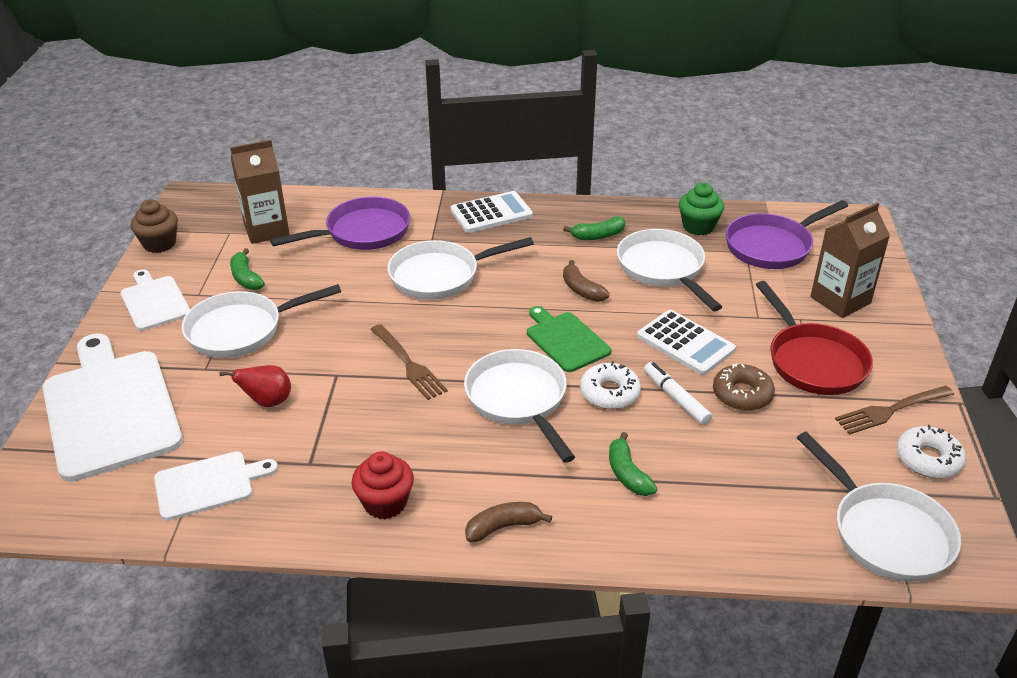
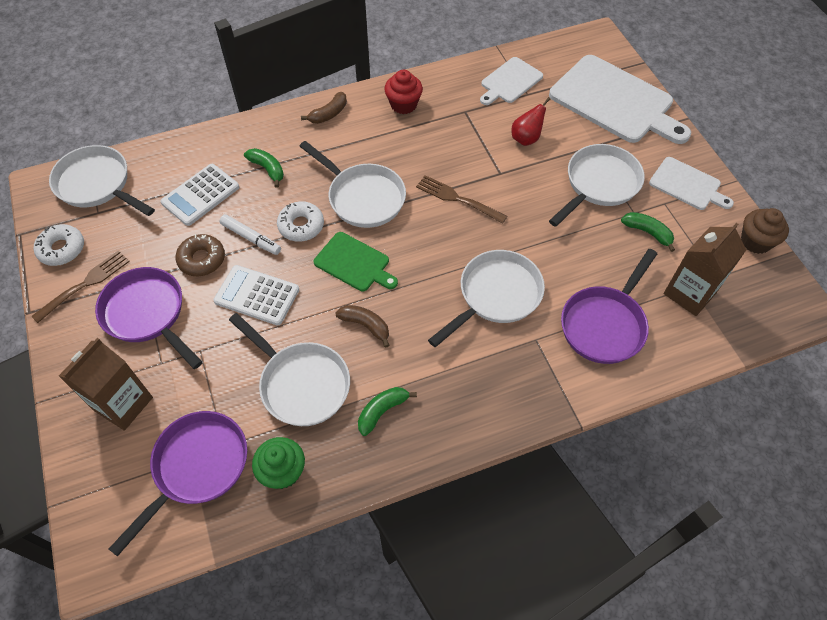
camera: 155 degrees right, 20 degrees up
white calculator [450,191,533,233] -> white calculator moved to [161,164,239,226]
red pan [756,281,873,395] -> purple pan [95,267,203,369]

